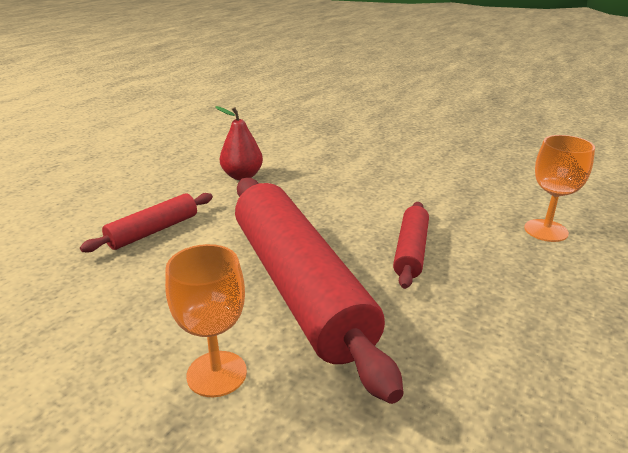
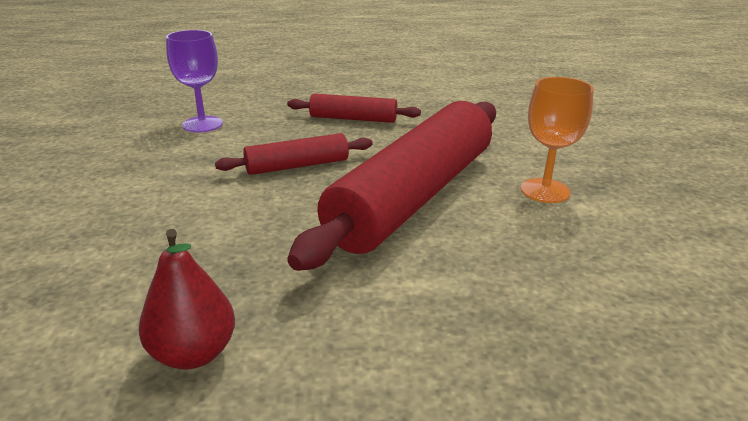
camera: 125 degrees left, 0 degrees up
red rolling pin [80,193,213,252] -> red rolling pin moved to [287,94,421,123]
orange goblet [524,135,595,242] -> purple goblet [166,30,223,133]

